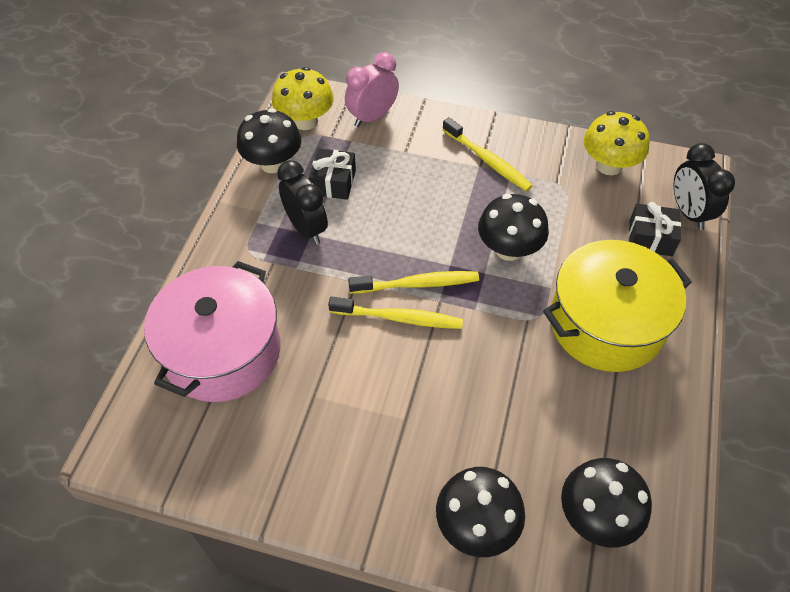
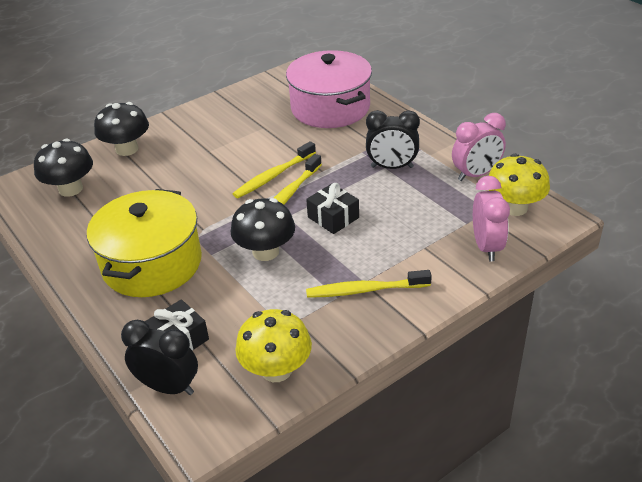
camera: 130 degrees right, 15 degrees down
black mushroom [237,108,301,173] -> pink clock [452,113,506,181]
black gift [309,148,356,200] -> black gift moved to [306,183,359,234]

